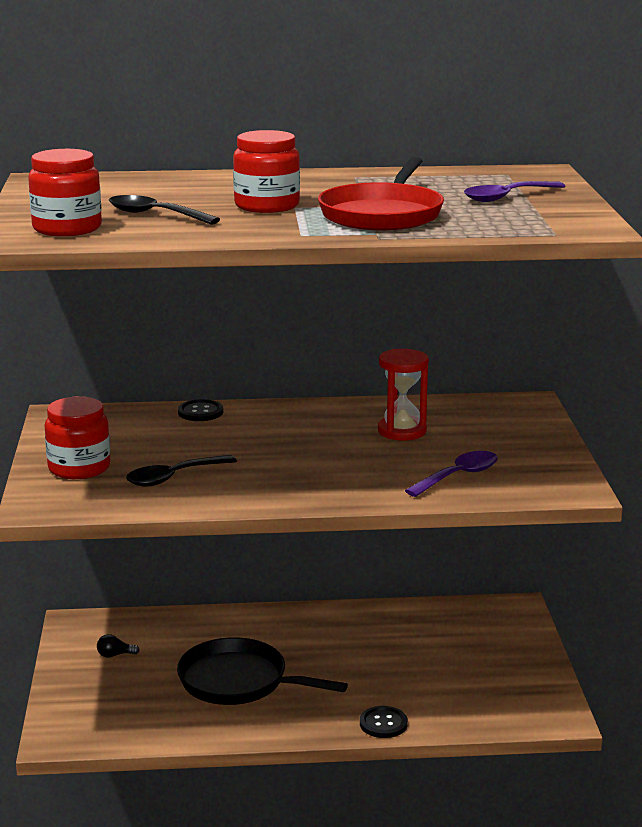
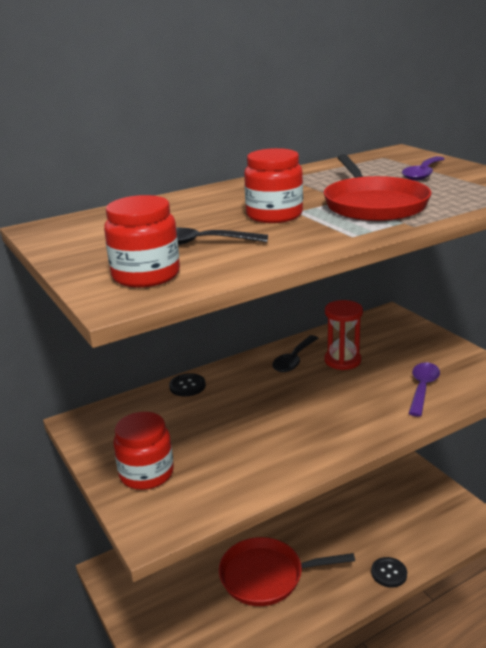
camera: 25 degrees left, 5 degrees up
black light bulb [97,634,139,658] -> none
black spoon [126,455,237,487] -> black spoon moved to [272,335,318,372]
black pan [177,637,348,705] -> red pan [219,537,355,606]

